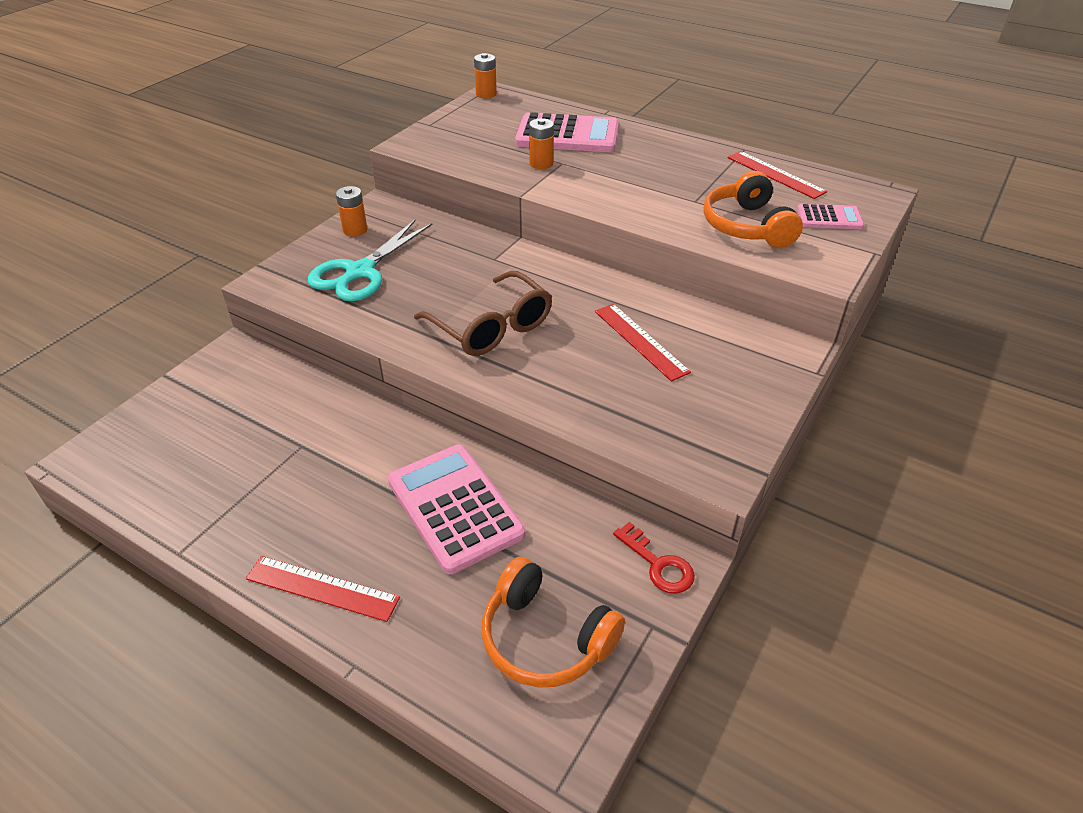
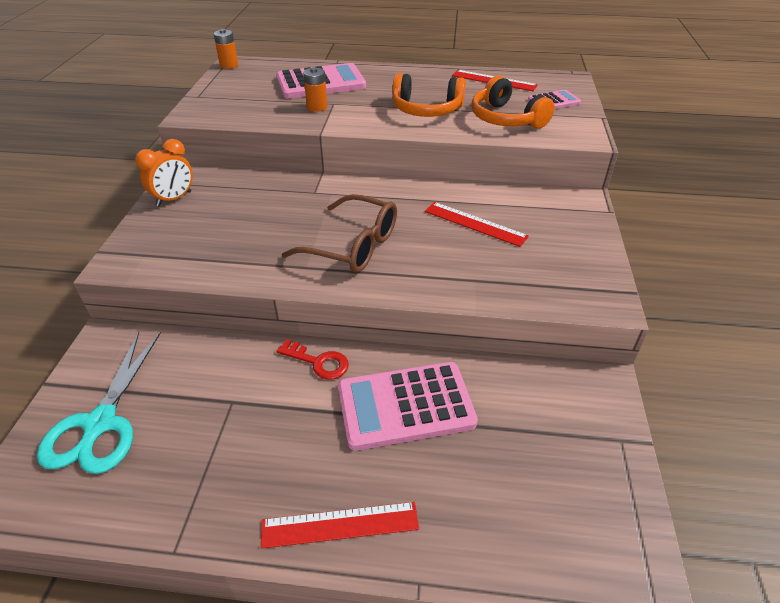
camera: 25 degrees left, 0 degrees up
turquoise scissors [308,219,432,301] -> turquoise scissors moved to [37,332,161,474]
orange battery [336,186,367,236] -> orange clock [135,139,193,206]
pink calculator [388,444,526,574] -> pink calculator turned 45 degrees counterclockwise [338,362,478,451]
orange headphones [482,557,625,688] -> orange headphones moved to [392,73,466,117]
red key [613,522,695,594] -> red key moved to [277,339,349,380]

